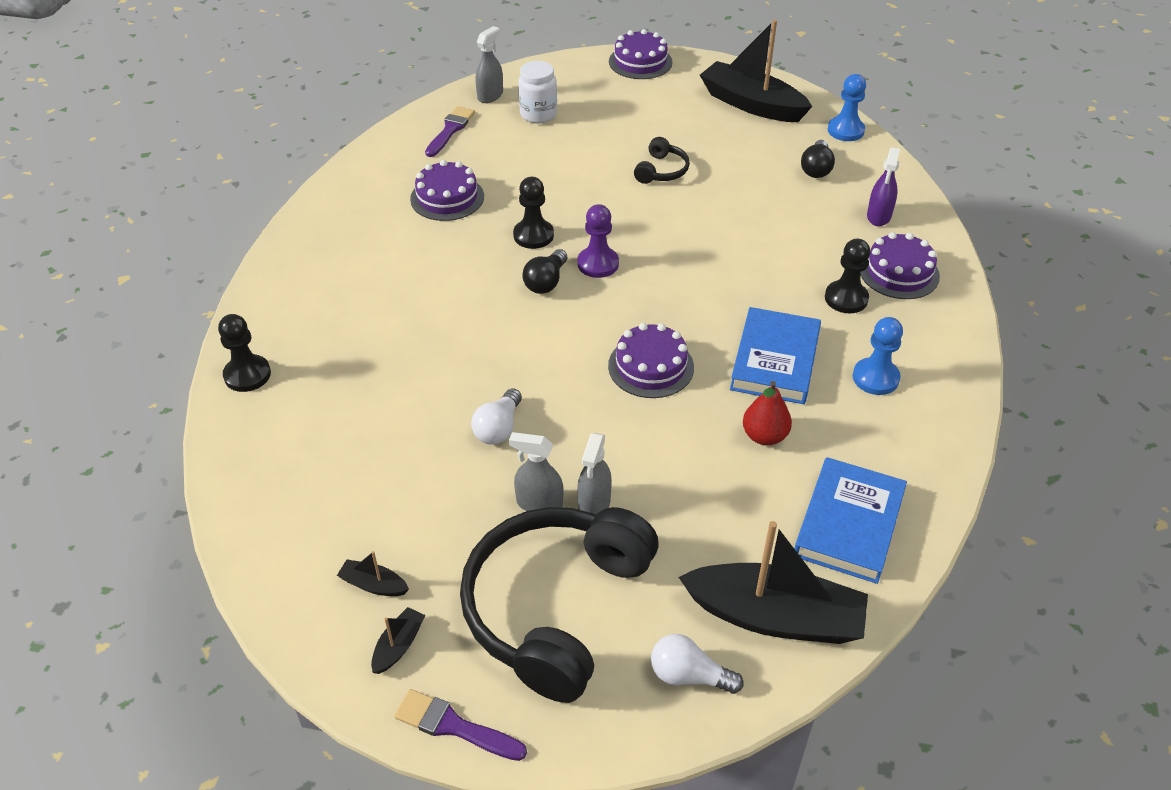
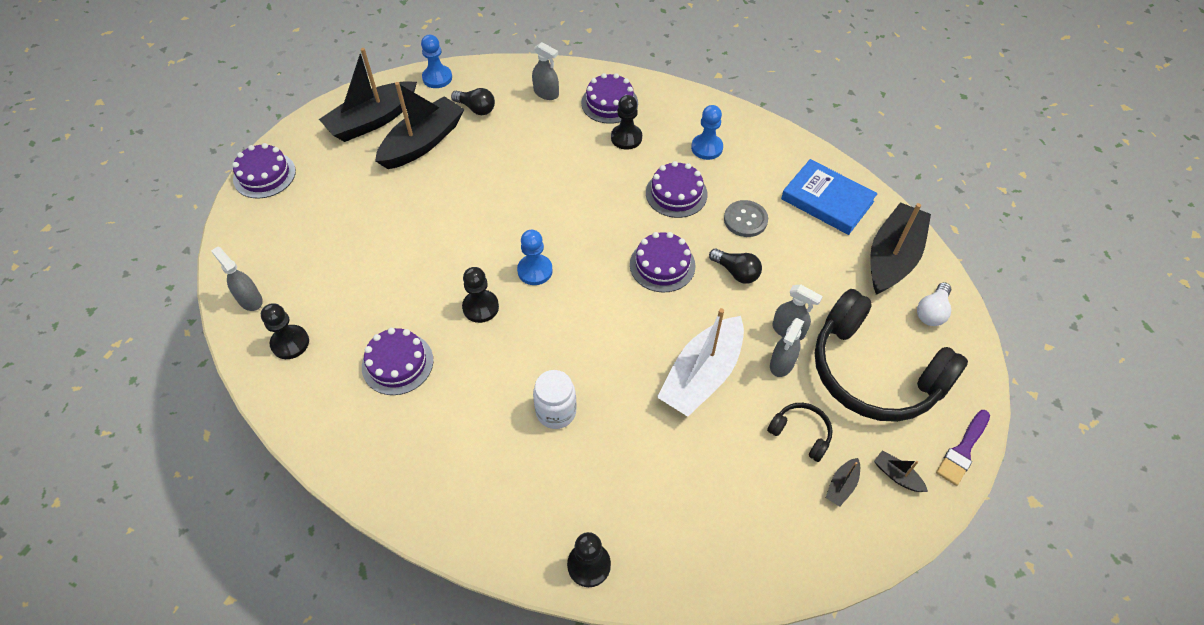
camera: 75 degrees left, 10 degrees up
purple brush [425,106,475,157] -> black pawn [261,303,309,359]
white light bulb [471,388,522,444] -> white boat [657,308,744,417]
white jar [518,61,557,123] -> white jar moved to [533,370,576,429]
black light bulb [522,249,567,294] -> black light bulb moved to [709,248,762,284]
purple pawn [577,204,619,278] -> blue pawn [517,230,553,285]
black headphones [634,137,690,184] -> black headphones moved to [767,403,833,462]
blue book [730,307,821,404] -> purple cake [646,161,708,218]
red pear [743,381,792,446] -> grey button [724,200,768,237]
purple spray bottle [867,147,900,226] -> grey spray bottle [532,42,559,100]
none -> black boat [375,82,464,169]

